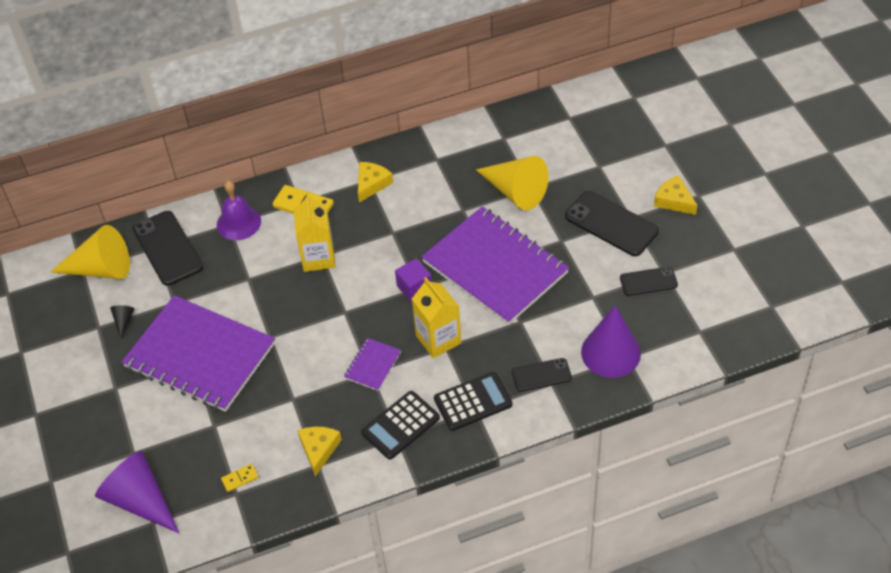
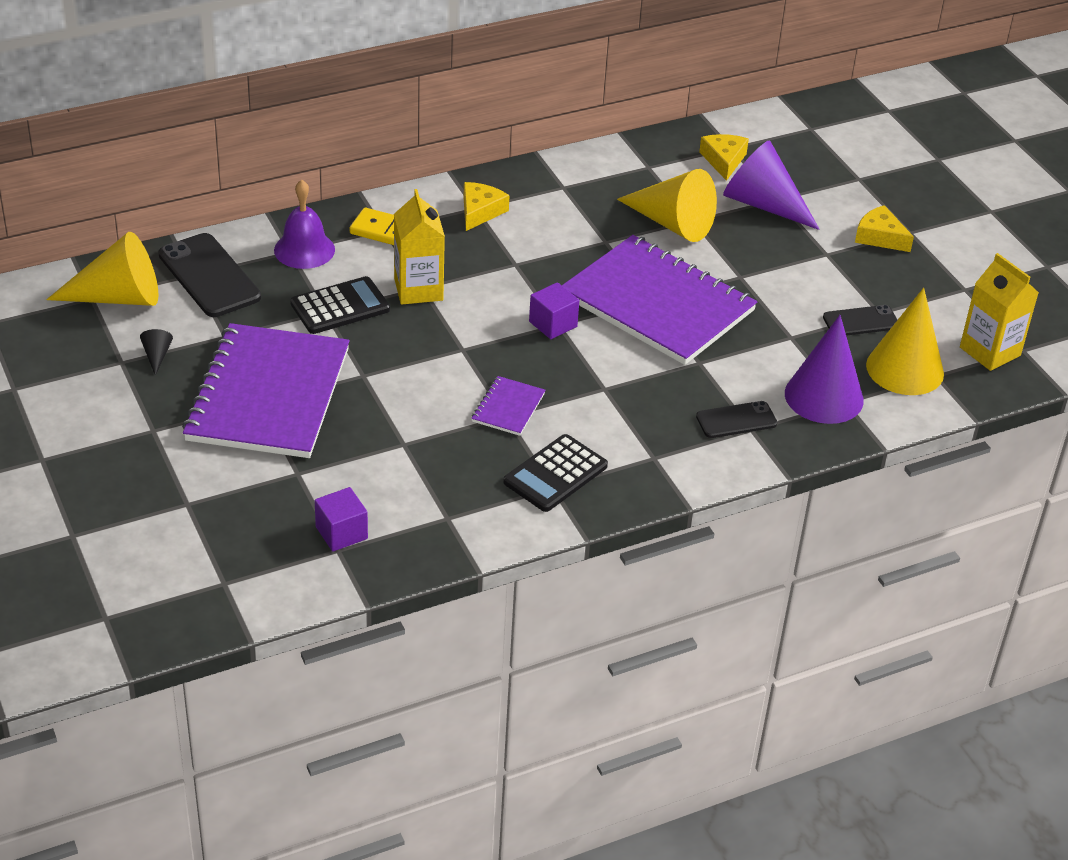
camera: 10 degrees left, 10 degrees down
purple cone [95,451,179,533] -> purple cone moved to [723,140,820,230]
purple notebook [122,295,275,412] -> purple notebook turned 75 degrees clockwise [182,323,350,458]
yellow domino [221,464,258,492] -> purple cube [315,487,368,552]
yellow cheese [298,427,342,477] -> yellow cheese moved to [699,134,749,181]
yellow carton [412,277,461,358] -> yellow carton moved to [960,253,1039,371]
black calculator [434,372,513,431] -> black calculator moved to [290,276,390,334]
black phone [565,191,659,256] -> none
none -> yellow cone [866,288,944,395]

